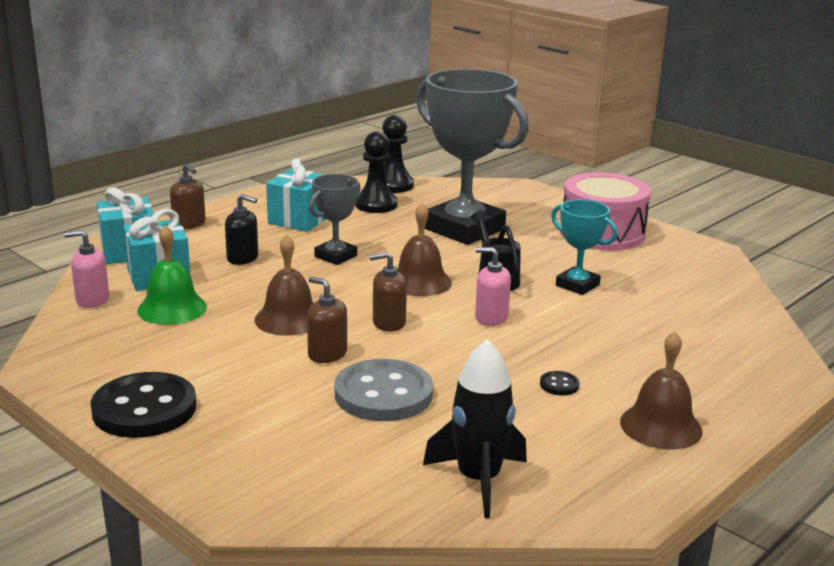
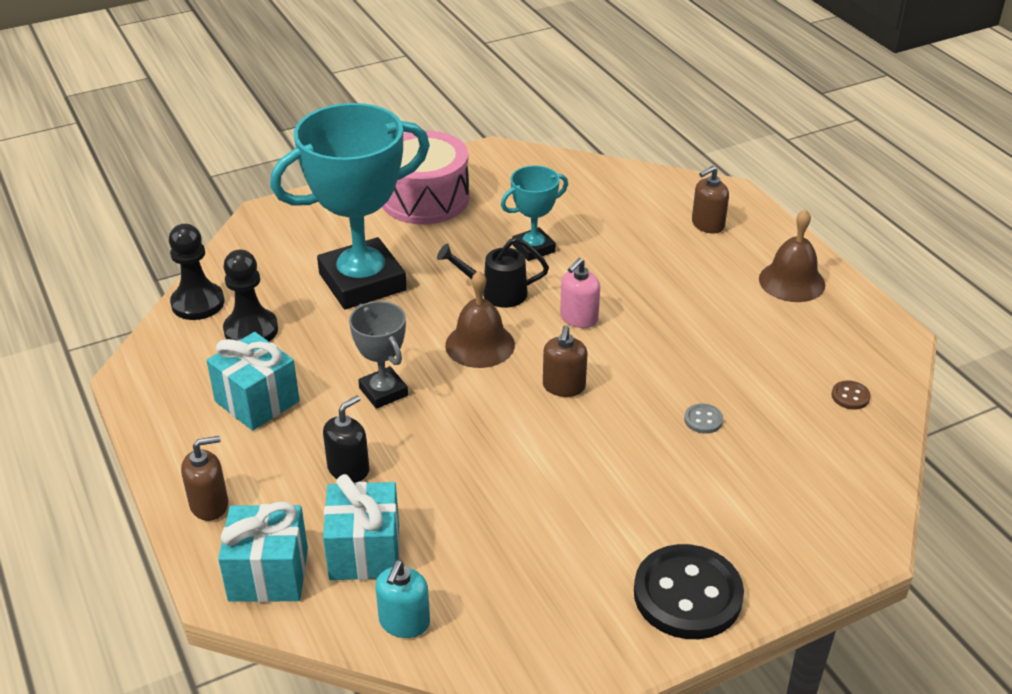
camera: 70 degrees left, 15 degrees up
pink soap dispenser [64,230,109,308] -> turquoise soap dispenser [375,560,430,638]
green bell [137,225,207,325] -> none
brown bell [254,235,313,336] -> none
brown soap dispenser [307,277,347,363] -> brown soap dispenser moved to [692,166,729,234]
grey button [335,359,433,421] -> grey button [684,404,723,434], size x0.41
grey trophy [416,69,529,245] -> turquoise trophy [270,103,430,309]
black rocket [423,339,527,518] -> brown button [832,380,871,410]
black button [540,371,580,395] -> none

